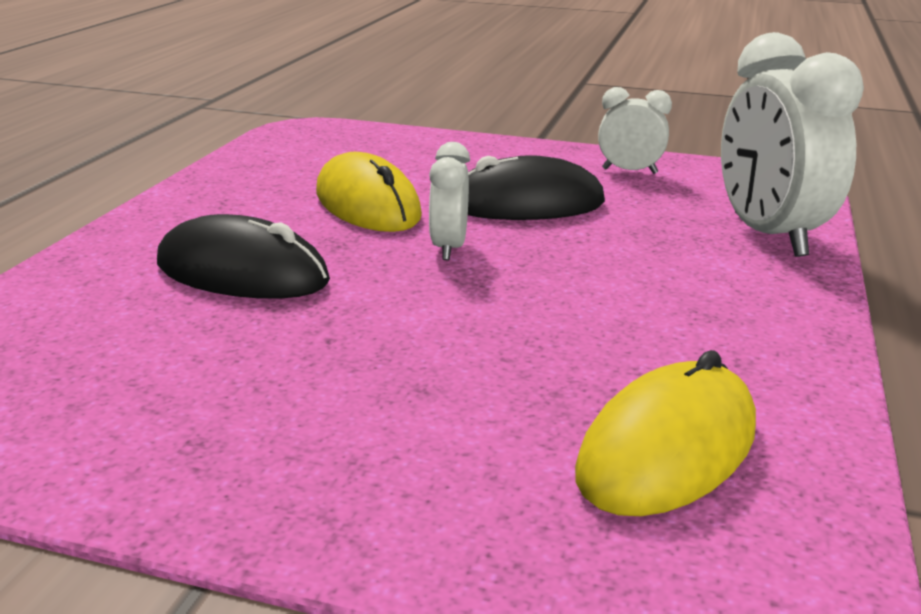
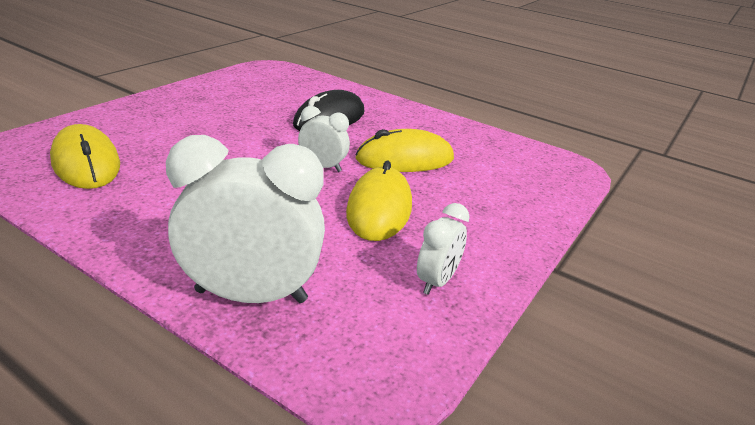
camera: 105 degrees right, 5 degrees up
black mouse [468,155,605,220] -> yellow mouse [346,161,412,241]

